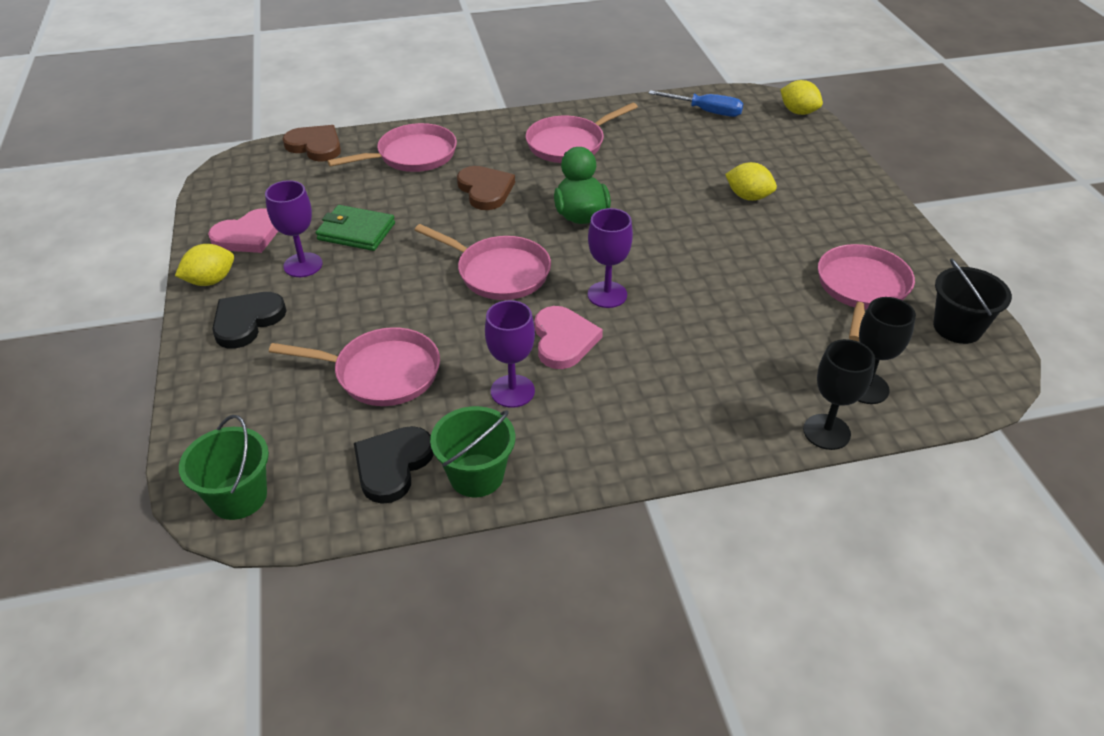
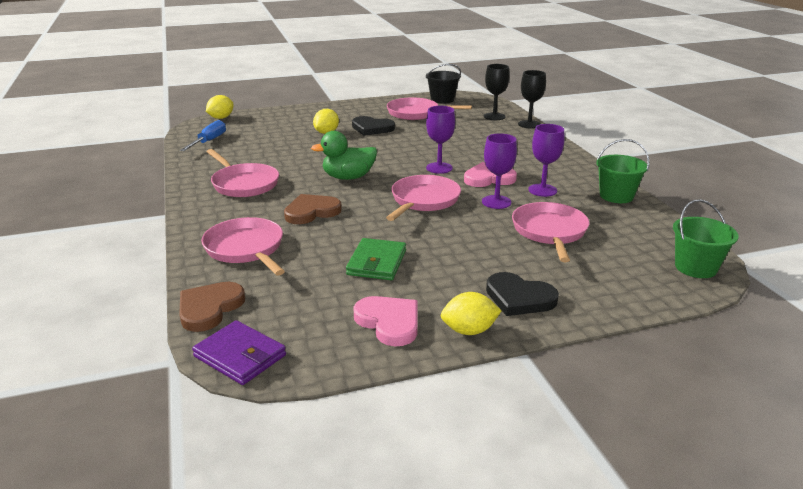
camera: 95 degrees left, 15 degrees down
yellow lemon [175,244,234,286] -> yellow lemon turned 60 degrees counterclockwise [441,292,502,335]
purple goblet [265,180,322,277] -> purple goblet moved to [482,133,517,209]
black heart [354,426,434,504] -> black heart moved to [352,116,395,136]
none -> purple wallet [192,320,286,385]

